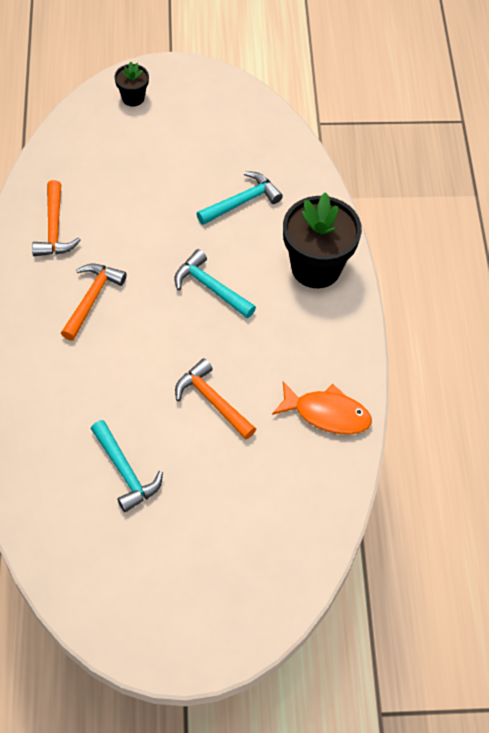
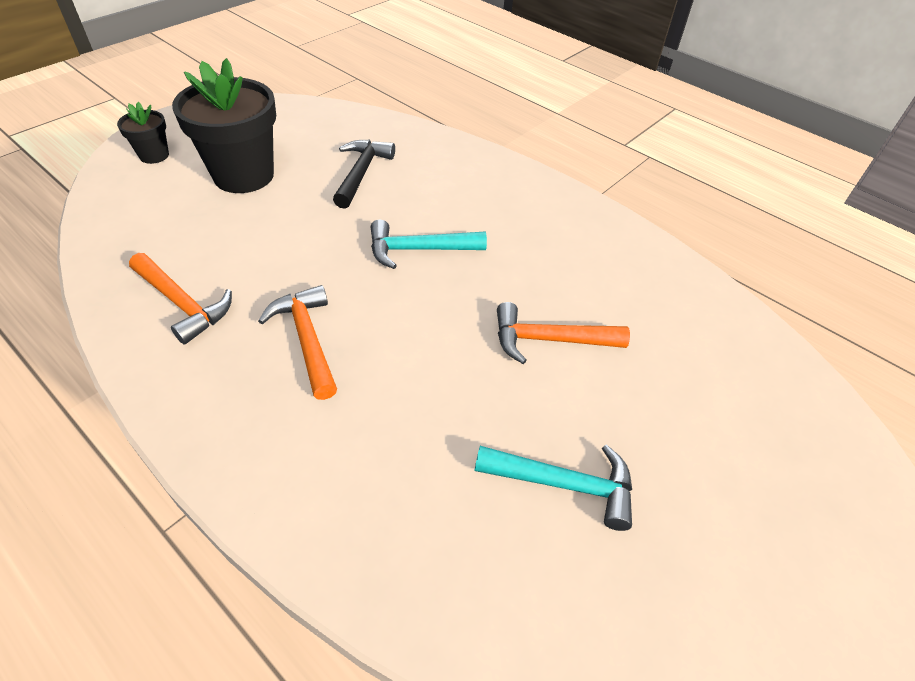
camera: 45 degrees left, 10 degrees down
turquoise hammer [196,171,283,225] -> black hammer [333,140,395,209]
orange fish [272,382,372,435] -> none
black flower pot [283,192,362,288] -> black flower pot moved to [172,58,276,193]

